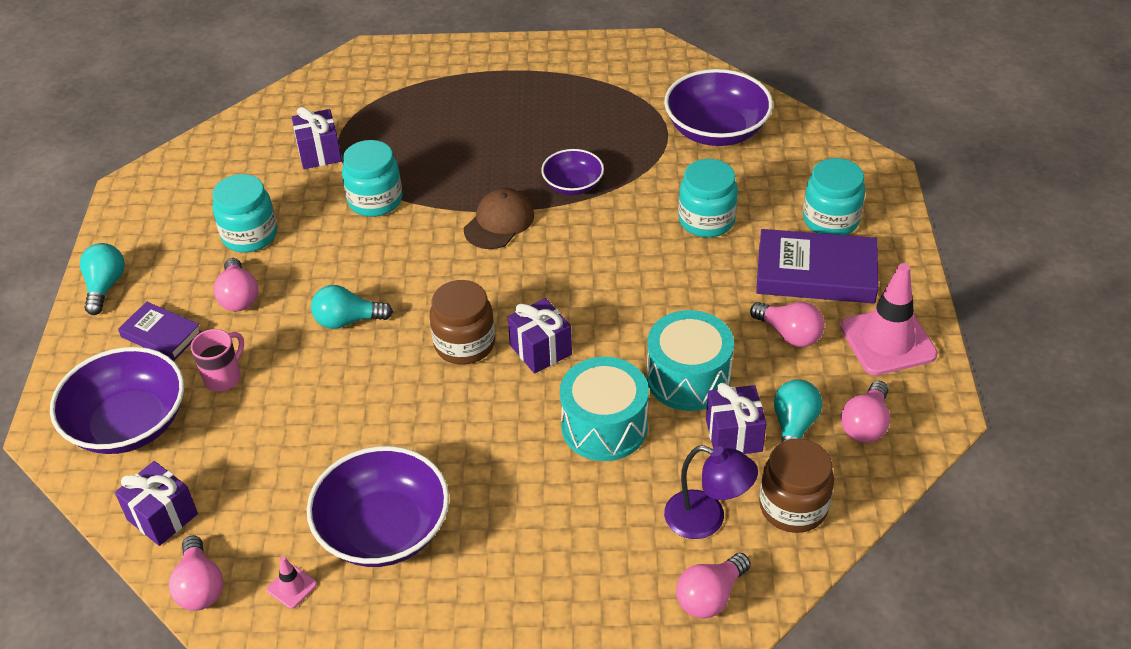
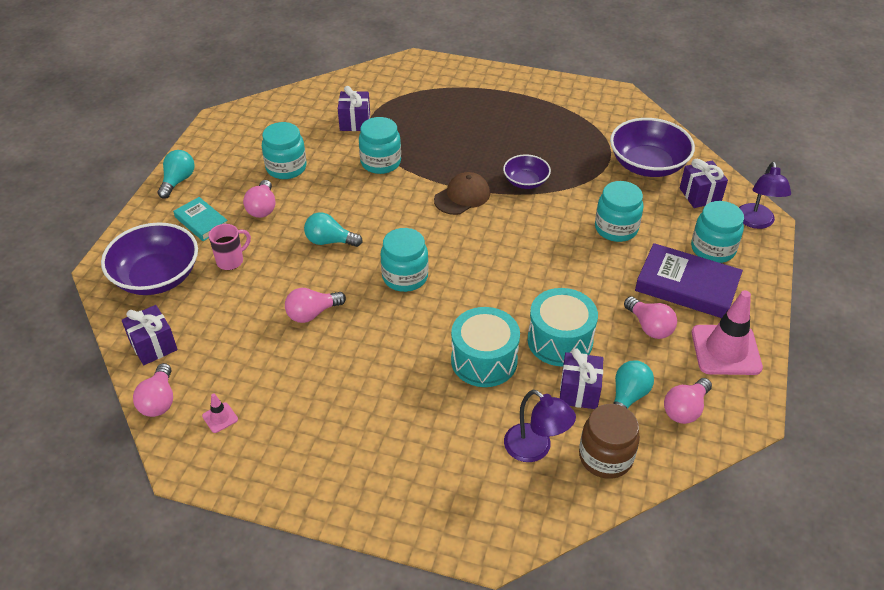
camera: 15 degrees right, 0 degrees up
purple book [118,302,201,361] -> turquoise book [173,197,228,241]
purple bowl [307,446,449,567] -> none
brown jar [430,280,495,365] -> turquoise jar [381,228,429,292]
purple gift [508,298,572,373] -> purple gift moved to [680,159,728,208]
pink light bulb [676,553,751,619] -> pink light bulb moved to [285,288,346,323]
none -> purple lamp [739,162,791,229]

